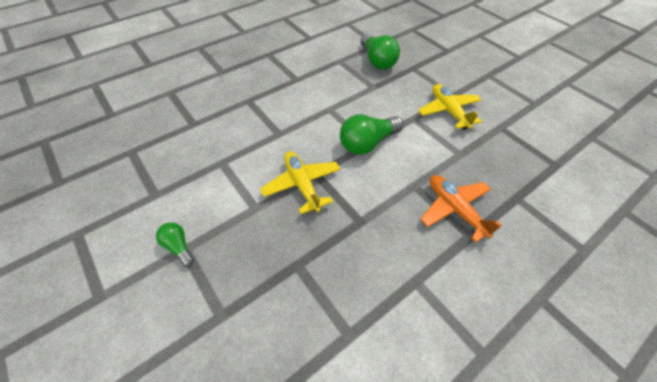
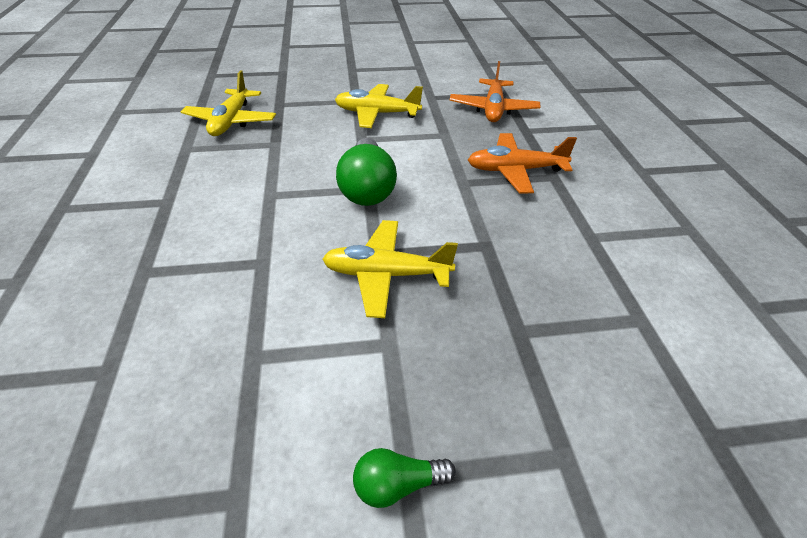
camera: 60 degrees left, 10 degrees down
green light bulb [360,33,400,70] -> yellow plane [181,70,276,136]
none -> orange plane [450,61,541,122]

